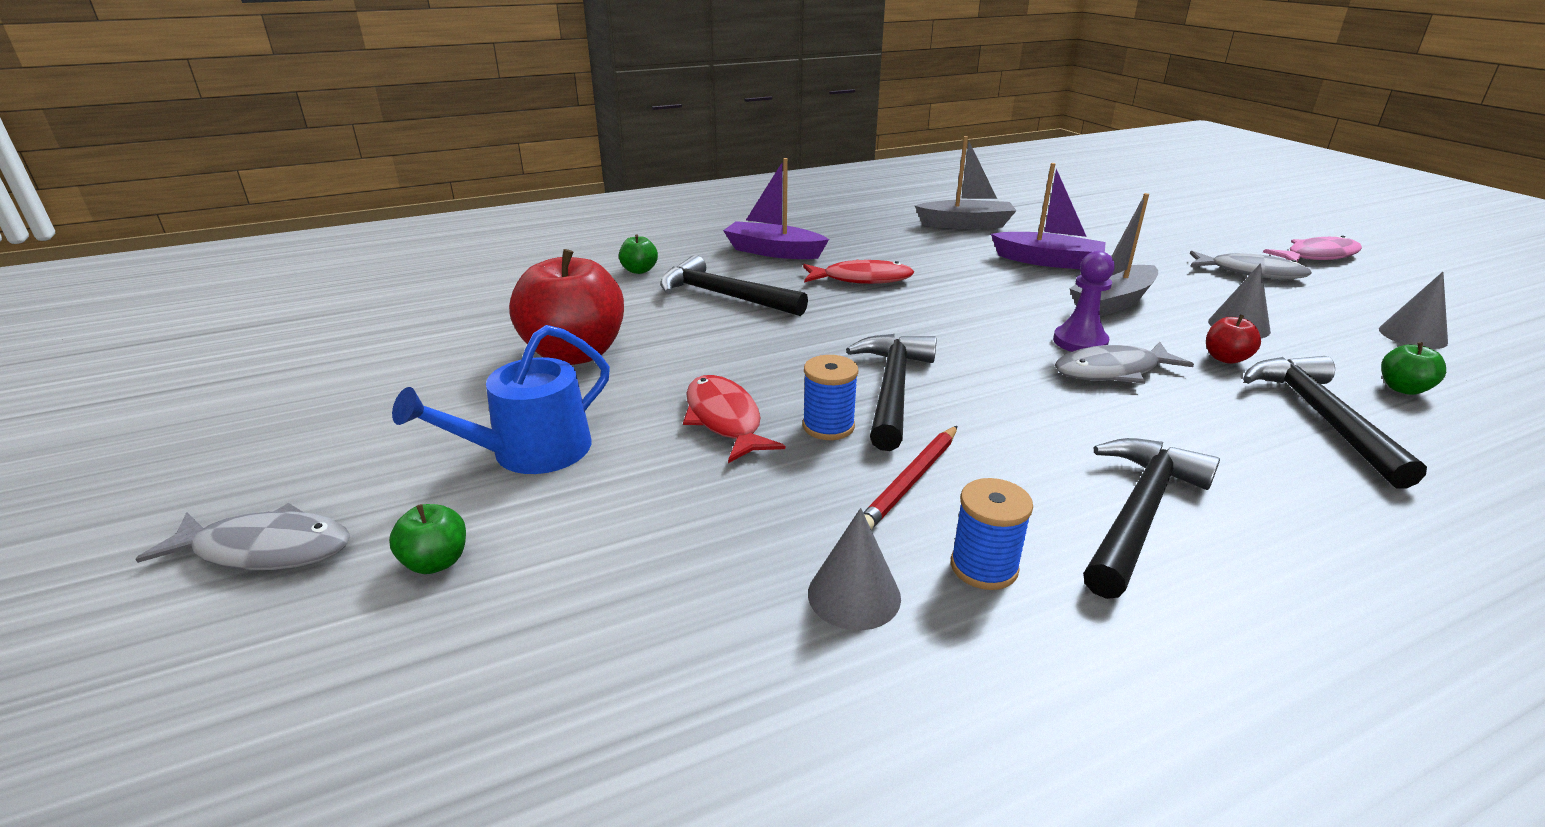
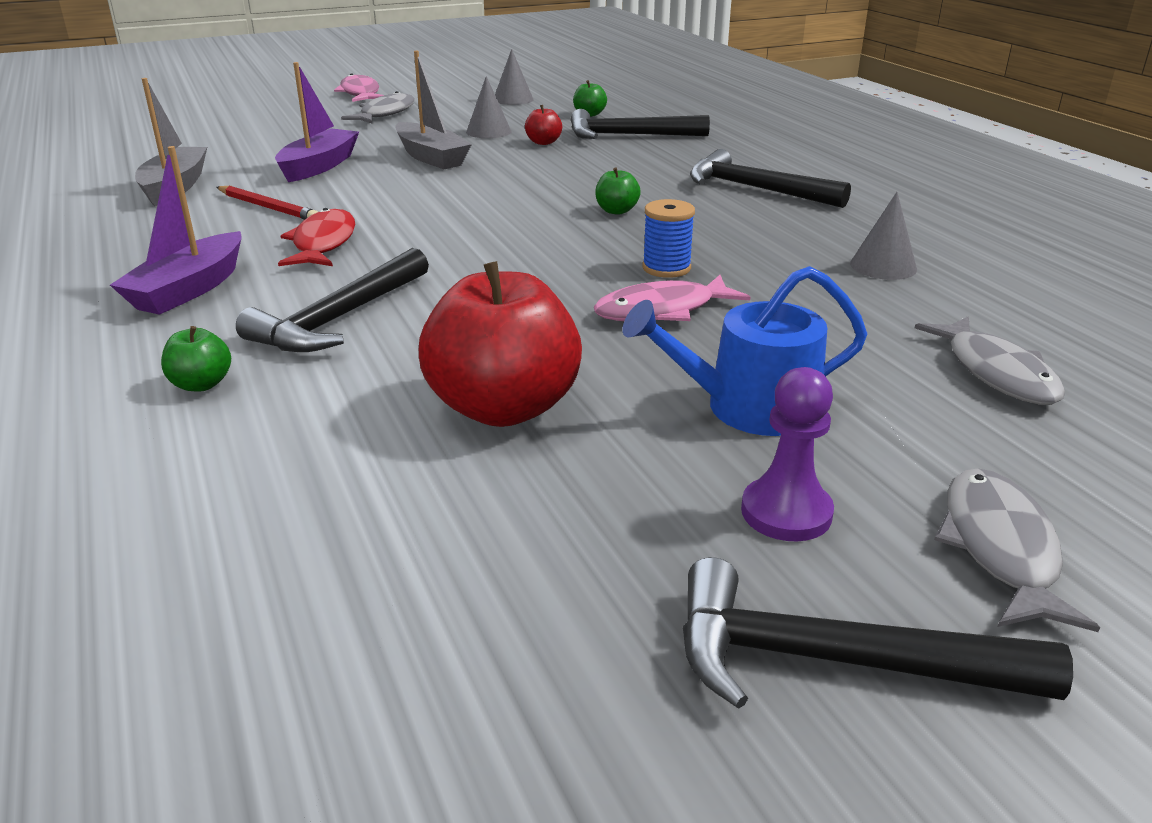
camera: 90 degrees left, 0 degrees up
green apple [389,504,466,574] -> green apple moved to [595,167,641,215]
blue watering can [392,325,610,474] -> blue watering can turned 120 degrees clockwise [622,266,867,436]
red fish [683,375,785,463] -> pink fish [594,275,750,321]
black hammer [846,334,937,451] -> black hammer moved to [683,557,1073,709]
red pencil [863,426,957,530] -> red pencil moved to [216,186,318,220]
blue spool [951,478,1033,590] -> none
purple pawn [1053,251,1115,352] -> purple pawn moved to [741,367,834,541]
grey fish [1055,342,1194,384] -> grey fish moved to [915,316,1065,405]

